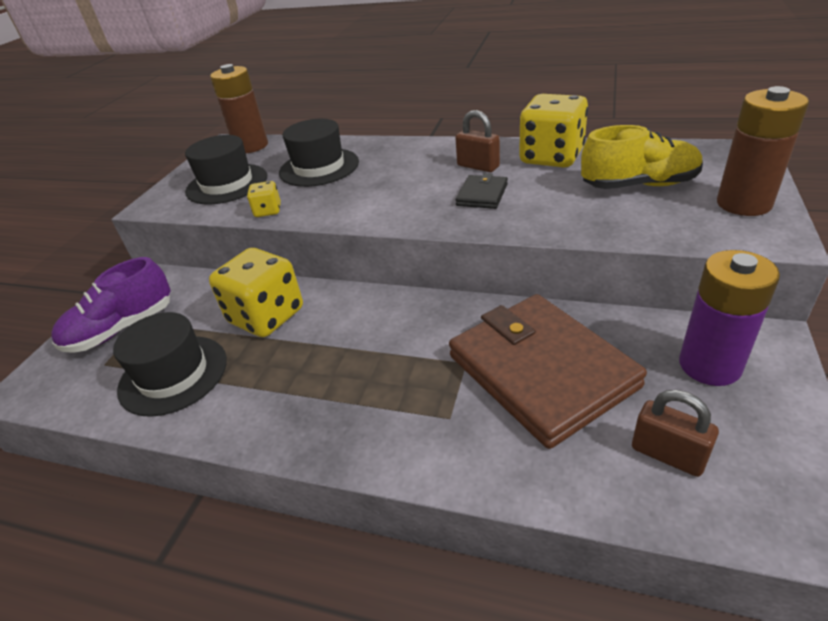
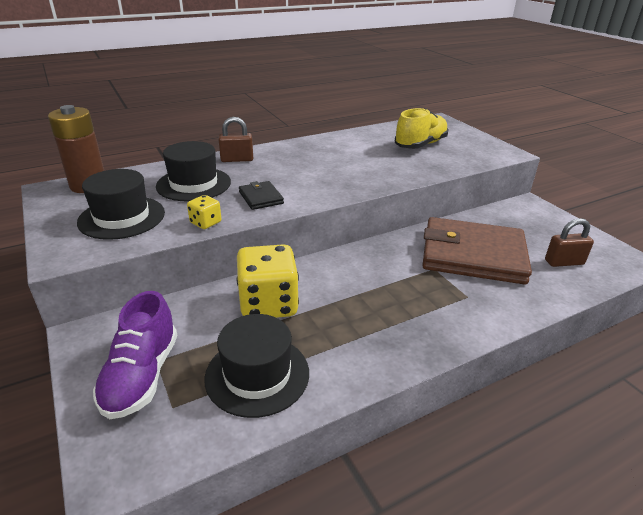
camera: 50 degrees left, 5 degrees down
brown padlock [455,110,500,172] -> brown padlock moved to [218,117,253,162]
black wallet [456,174,508,209] -> black wallet moved to [239,181,284,210]
yellow dice [519,94,588,167] -> none
purple battery [679,250,780,386] -> none
brown battery [717,86,809,216] -> none

